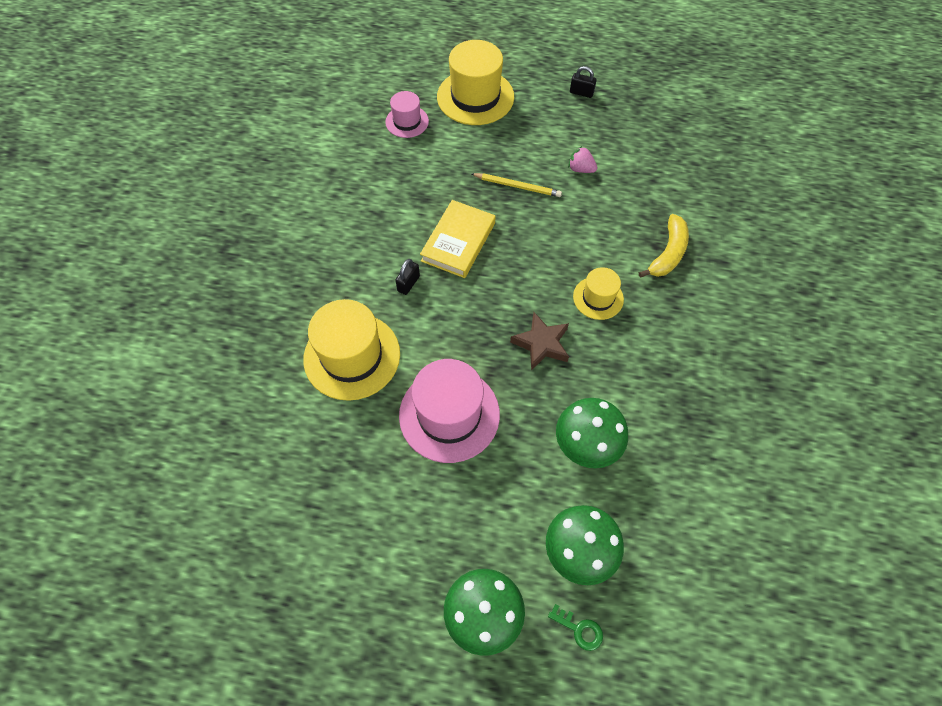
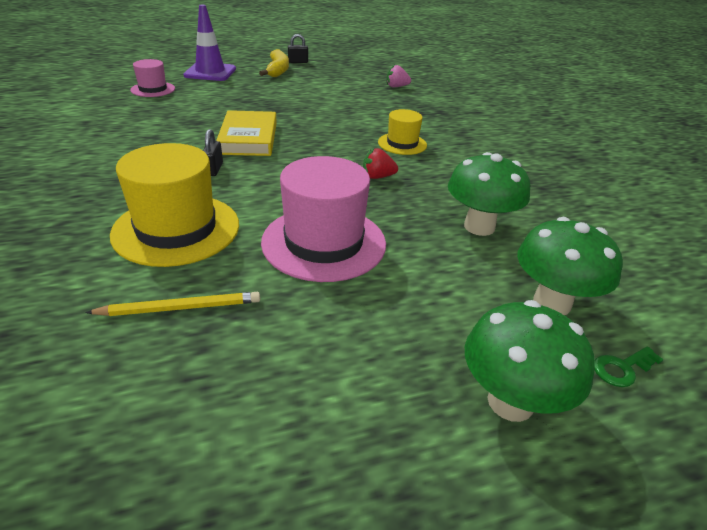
camera: 30 degrees left, 25 degrees down
yellow hat [437,40,514,125] -> purple traffic cone [183,5,236,81]
yellow pencil [472,173,562,197] -> yellow pencil moved to [85,292,260,316]
brown star [510,312,569,371] -> red strawberry [363,148,398,179]
green key [548,604,603,651] -> green key turned 150 degrees clockwise [594,346,664,387]
pink strawberry [568,146,597,173] -> pink strawberry moved to [387,65,411,87]
yellow banana [639,214,689,278] -> yellow banana moved to [259,49,289,77]

